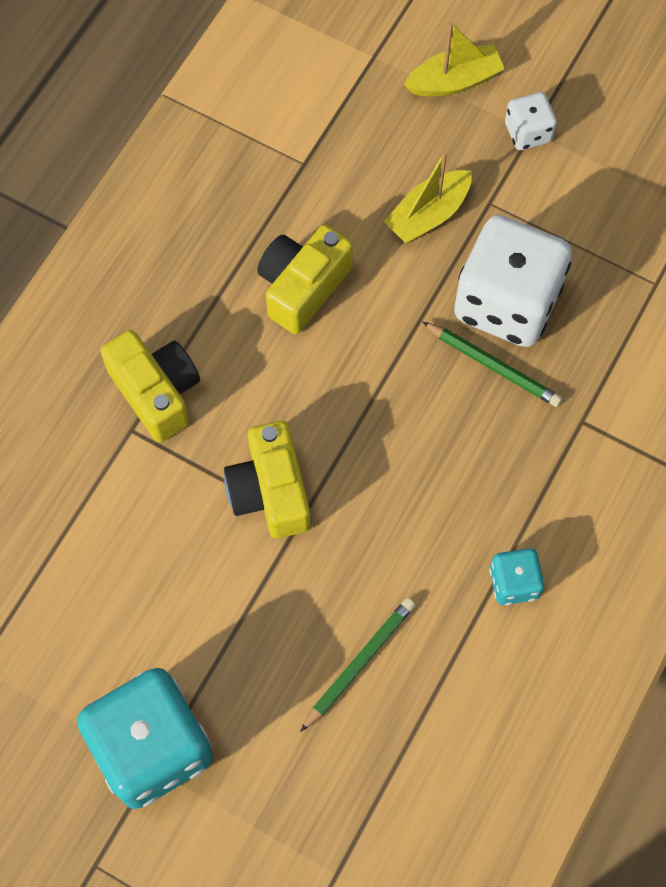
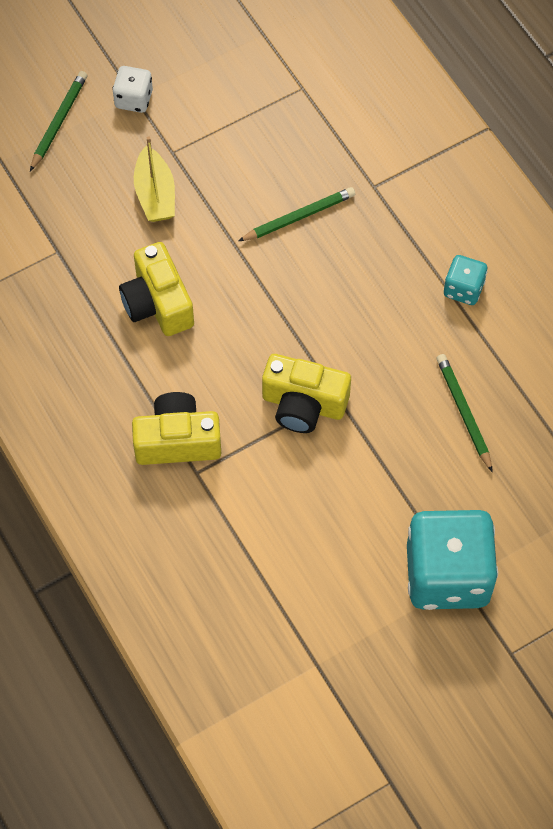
camera: 60 degrees left, 5 degrees down
yellow boat [404,22,505,96] -> green pencil [30,71,87,171]
white dice [454,215,572,347] -> none

